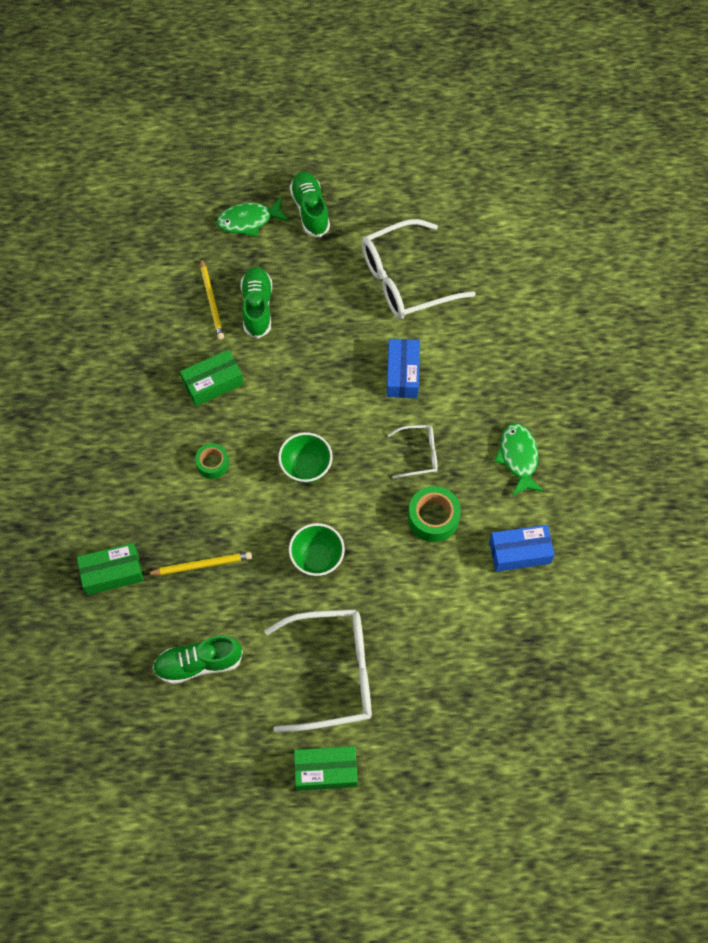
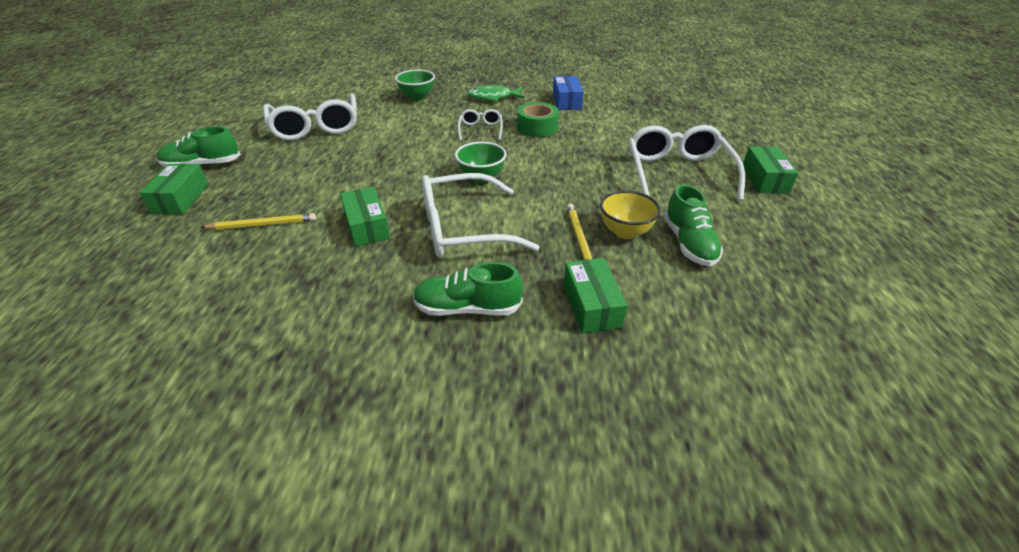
camera: 85 degrees left, 25 degrees down
green tape [195,443,229,479] -> white glasses [422,173,539,257]
green fish [217,197,289,237] -> green box [139,163,208,214]
green shoe [241,267,272,339] -> green shoe moved to [413,262,523,316]
green bowl [289,523,345,577] -> green bowl moved to [395,70,435,101]
blue box [387,339,420,398] -> none
none -> yellow bowl [600,190,661,239]

